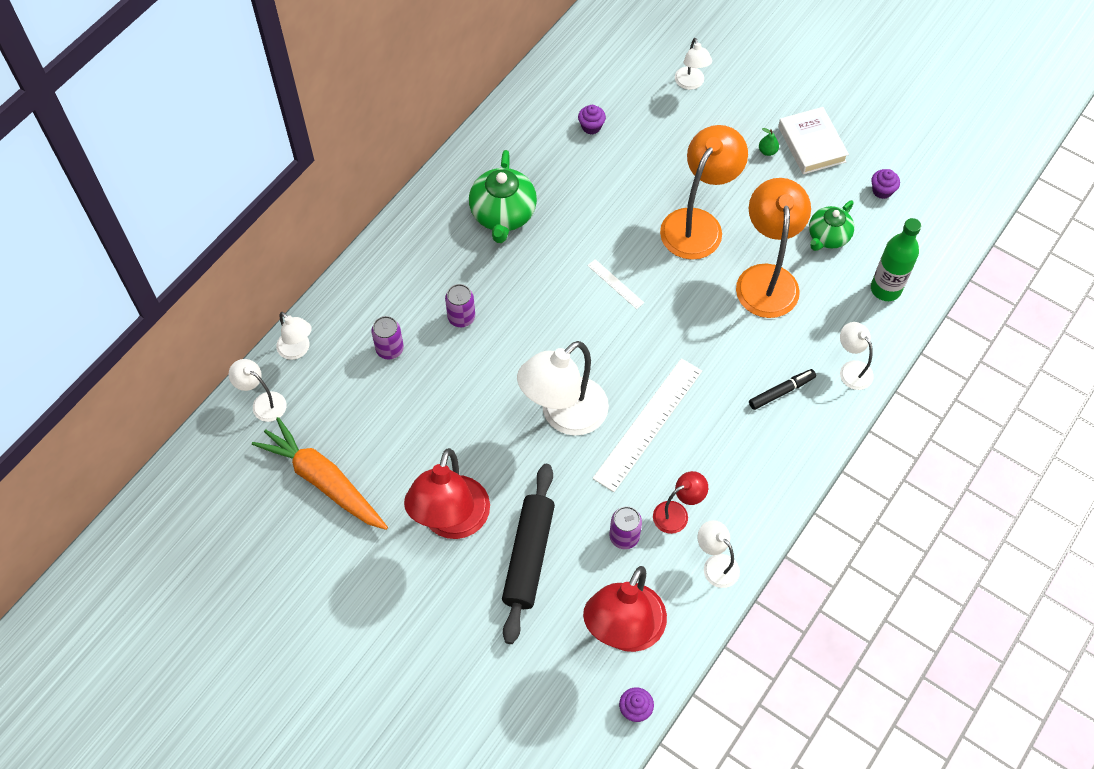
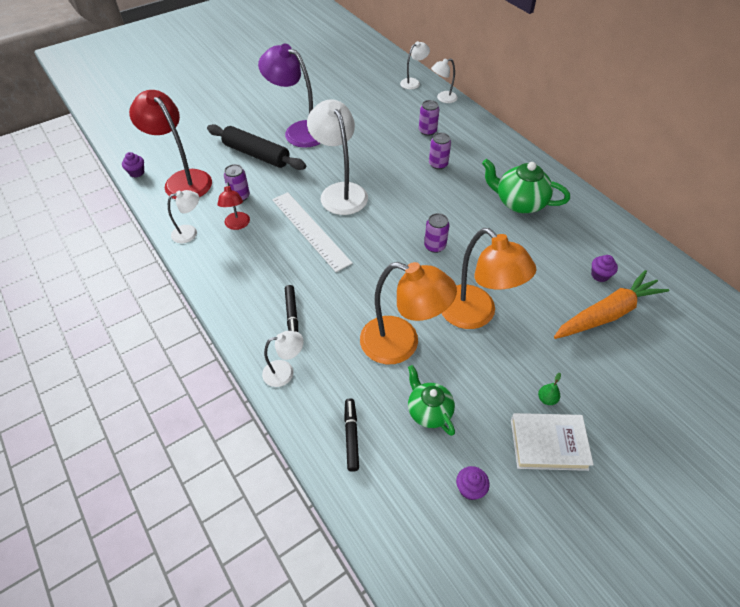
camera: 110 degrees right, 10 degrees down
orange carrot [252,417,388,530] -> orange carrot moved to [554,270,669,339]
red lamp [404,448,490,539] -> purple lamp [258,44,321,148]
white ruler [587,259,644,309] -> purple can [424,213,450,253]
white lamp [675,38,712,90] -> none
green bottle [871,218,921,301] -> black marker [344,398,359,472]

